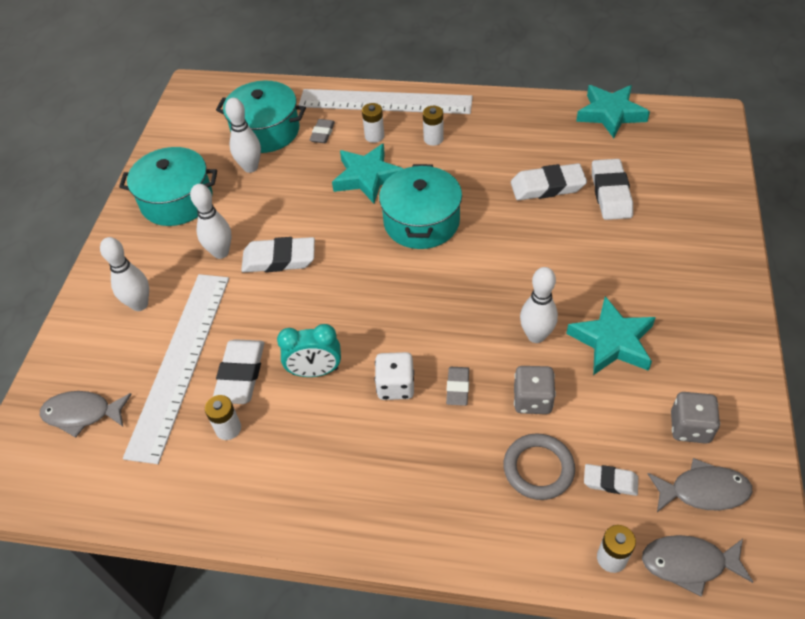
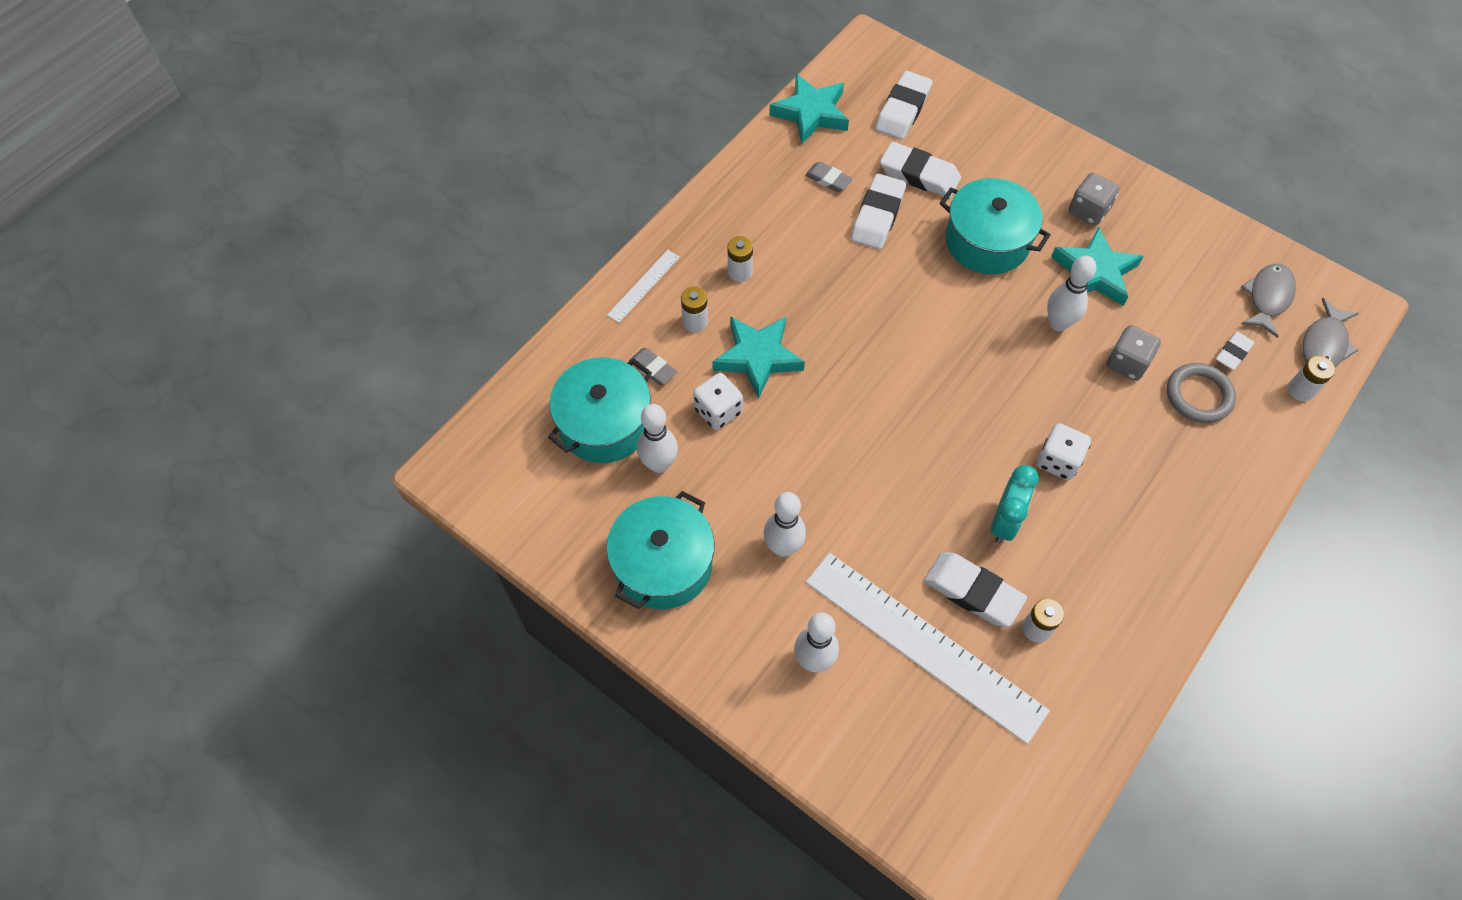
camera: 65 degrees left, 10 degrees up
grey fish [40,391,132,438] -> none
white eraser [241,237,315,272] -> white eraser moved to [875,71,933,140]
white ruler [298,89,473,114] -> white ruler [607,250,680,323], size x0.44
turquoise pot [379,164,462,249] -> turquoise pot moved to [940,178,1050,274]
grey eraser [446,367,469,406] -> grey eraser moved to [805,162,853,192]
grey dice [671,392,720,444] -> grey dice moved to [1069,173,1119,226]
none -> white dice [693,373,743,430]

